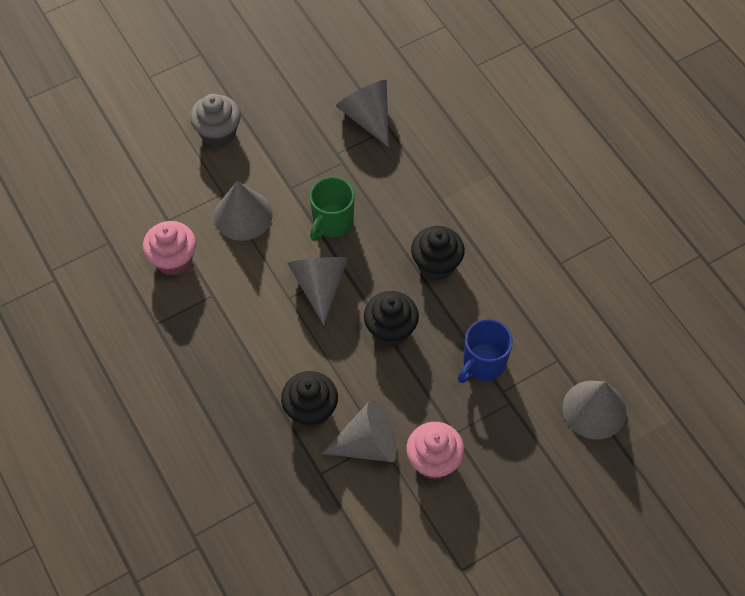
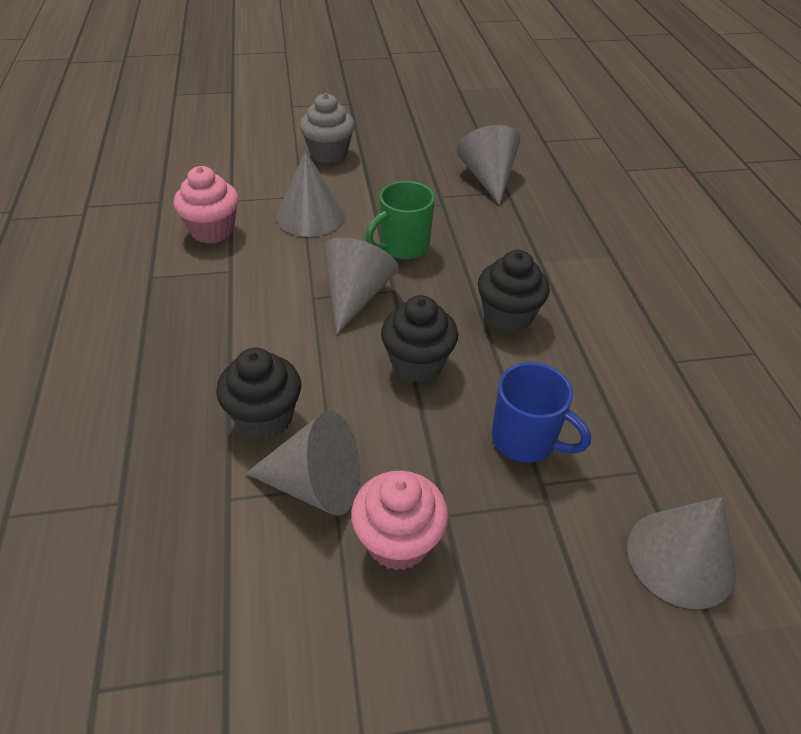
camera: 20 degrees right, 15 degrees down
blue mug [458,319,513,383] -> blue mug turned 120 degrees counterclockwise [492,362,591,463]

